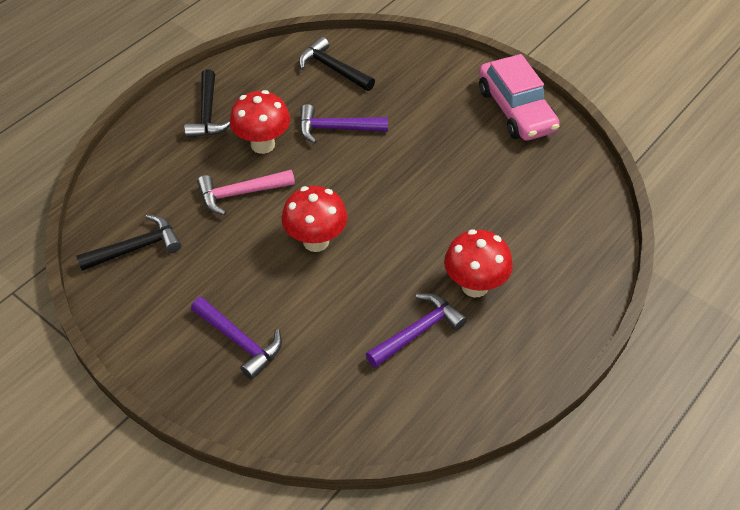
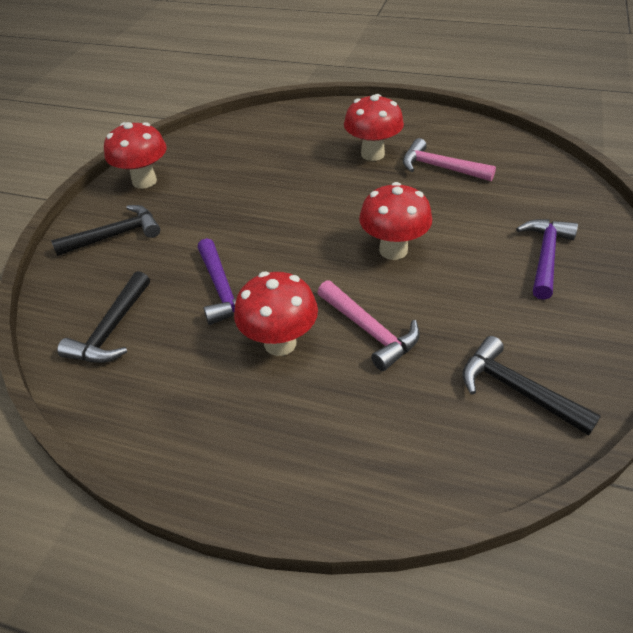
camera: 110 degrees left, 5 degrees down
black hammer [184,69,230,138] -> black hammer moved to [51,205,160,256]
purple hammer [366,293,467,368] -> pink hammer [403,138,496,181]
pink car [479,54,560,141] -> red mushroom [104,122,167,189]

